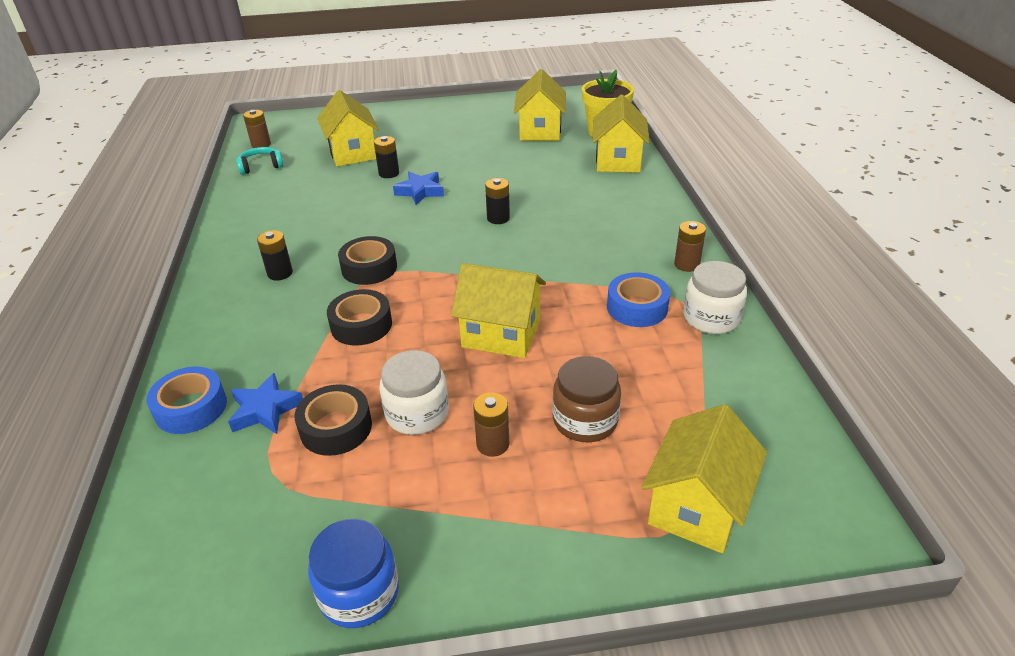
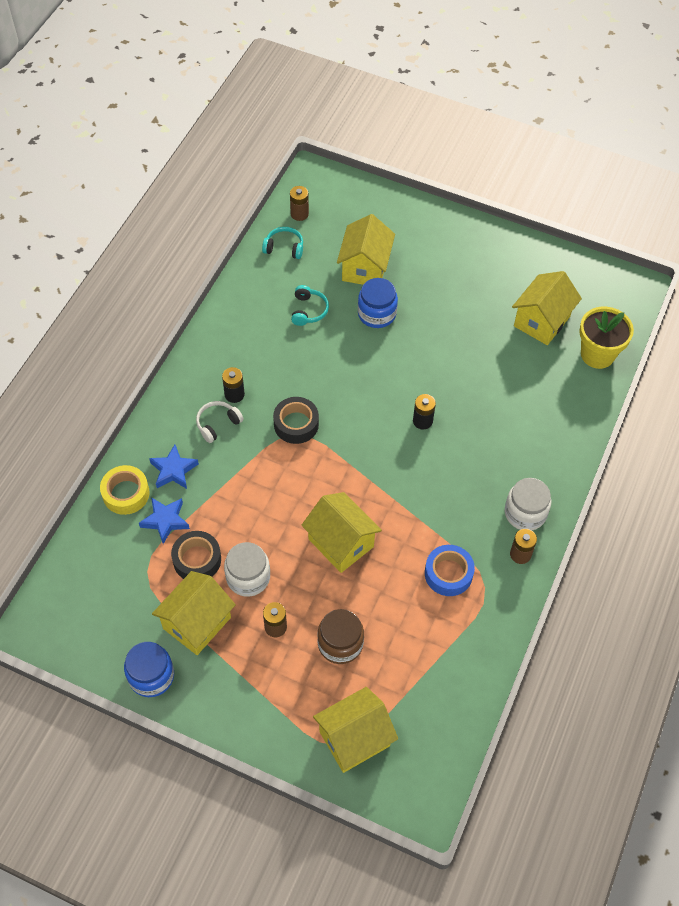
camera: 30 degrees right, 20 degrees up
blue tape [146,367,227,434] -> yellow tape [100,465,150,515]
black tape [327,289,392,346] -> none
black battery [374,136,399,178] -> blue jar [358,278,398,328]
blue star [393,171,444,205] -> blue star moved to [149,445,199,489]
yellow house [593,94,650,173] -> yellow house moved to [152,571,236,655]
white jar [683,261,747,334] -> white jar moved to [505,478,551,530]
none -> white headphones [196,401,244,443]
none -> turquoise headphones [291,285,329,326]

